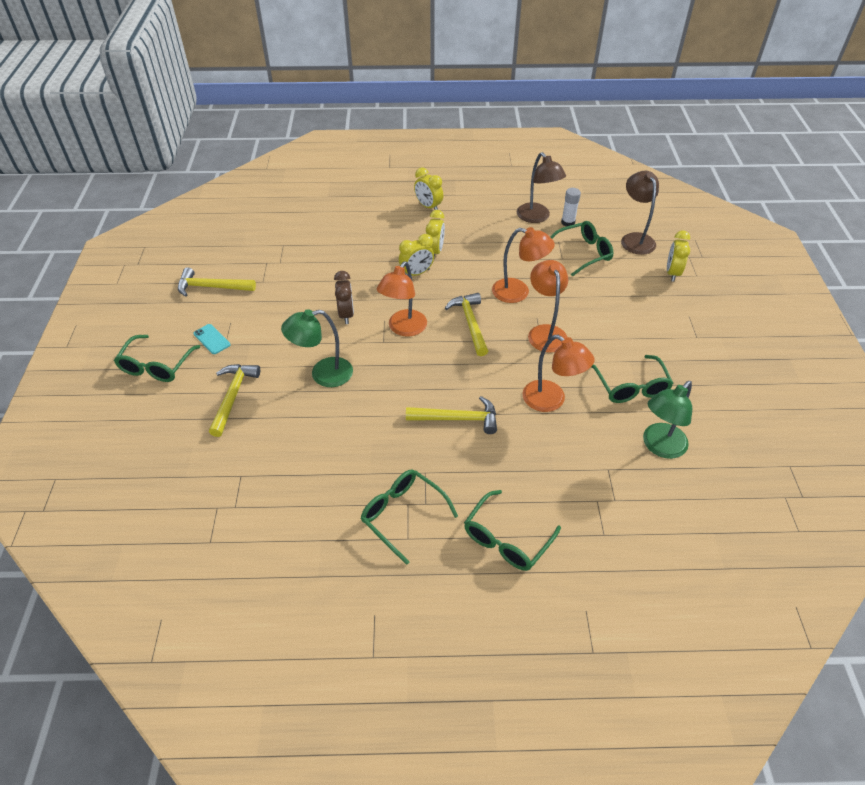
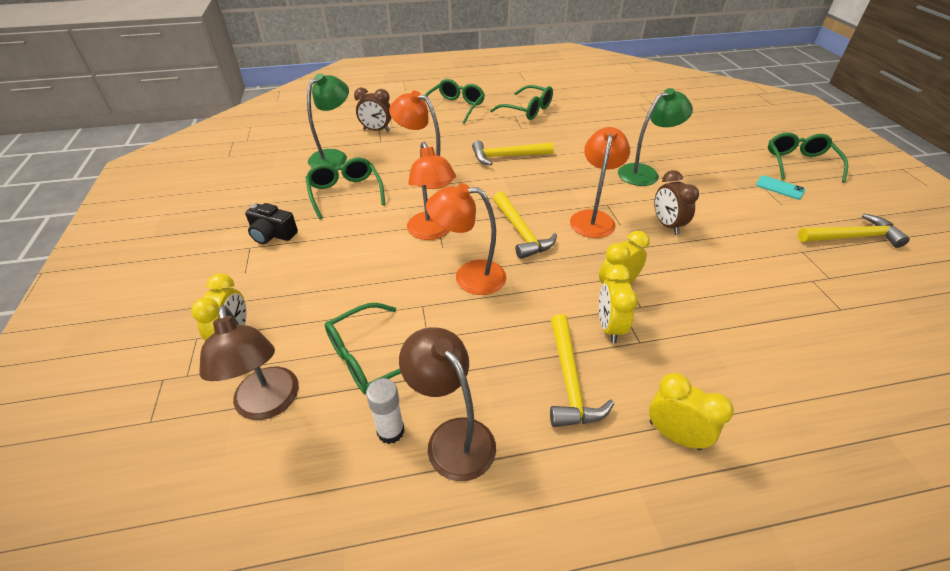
camera: 170 degrees right, 5 degrees down
yellow hammer [209,364,260,437] -> yellow hammer moved to [550,314,614,427]
none -> black camera [245,203,298,244]
none -> brown clock [354,87,392,132]

